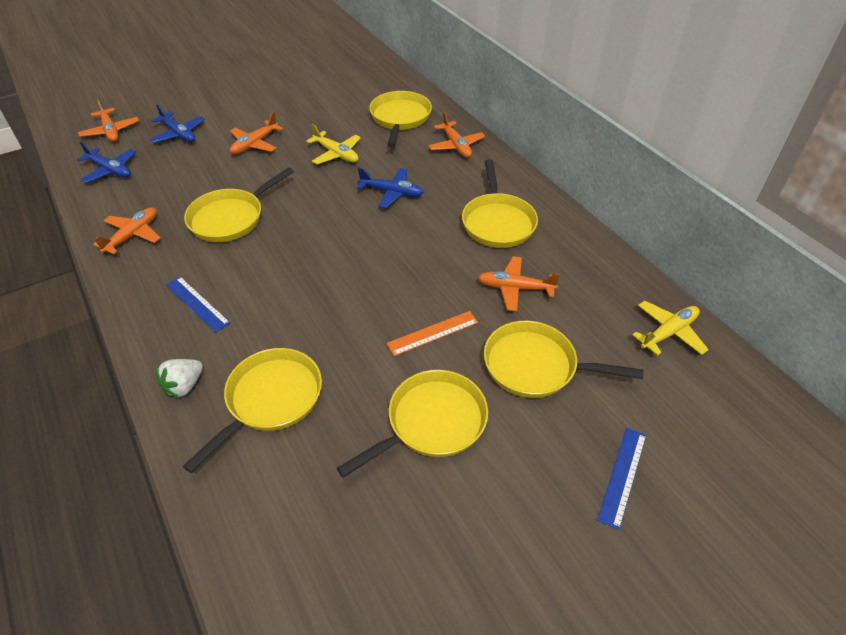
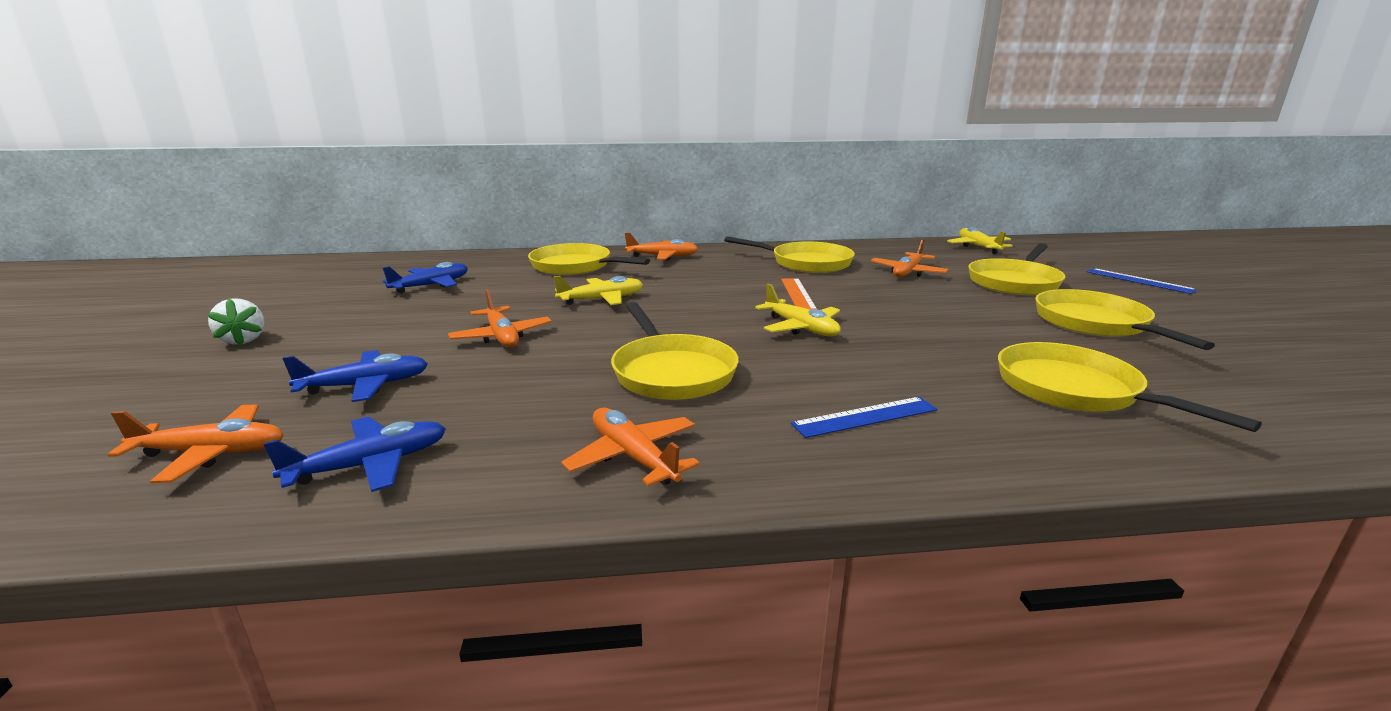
camera: 65 degrees left, 25 degrees down
white strawberry [156,359,203,399] -> white strawberry moved to [207,298,265,345]
blue plane [357,168,424,208] -> blue plane moved to [383,262,468,294]
orange ruler [387,311,478,356] -> orange ruler moved to [781,278,817,310]
none -> yellow plane [755,284,841,336]

